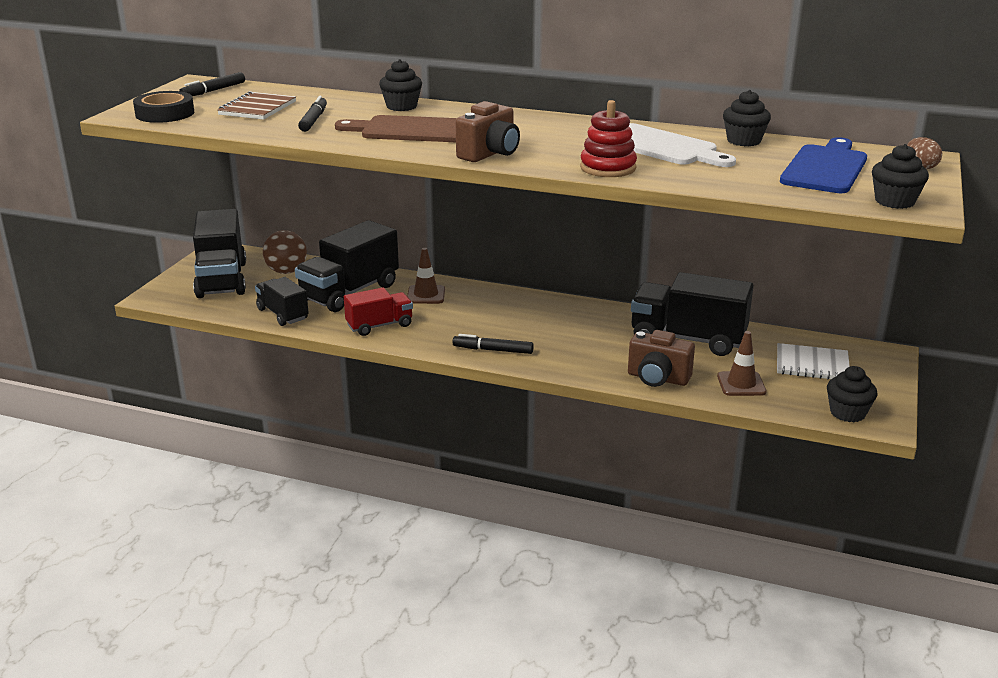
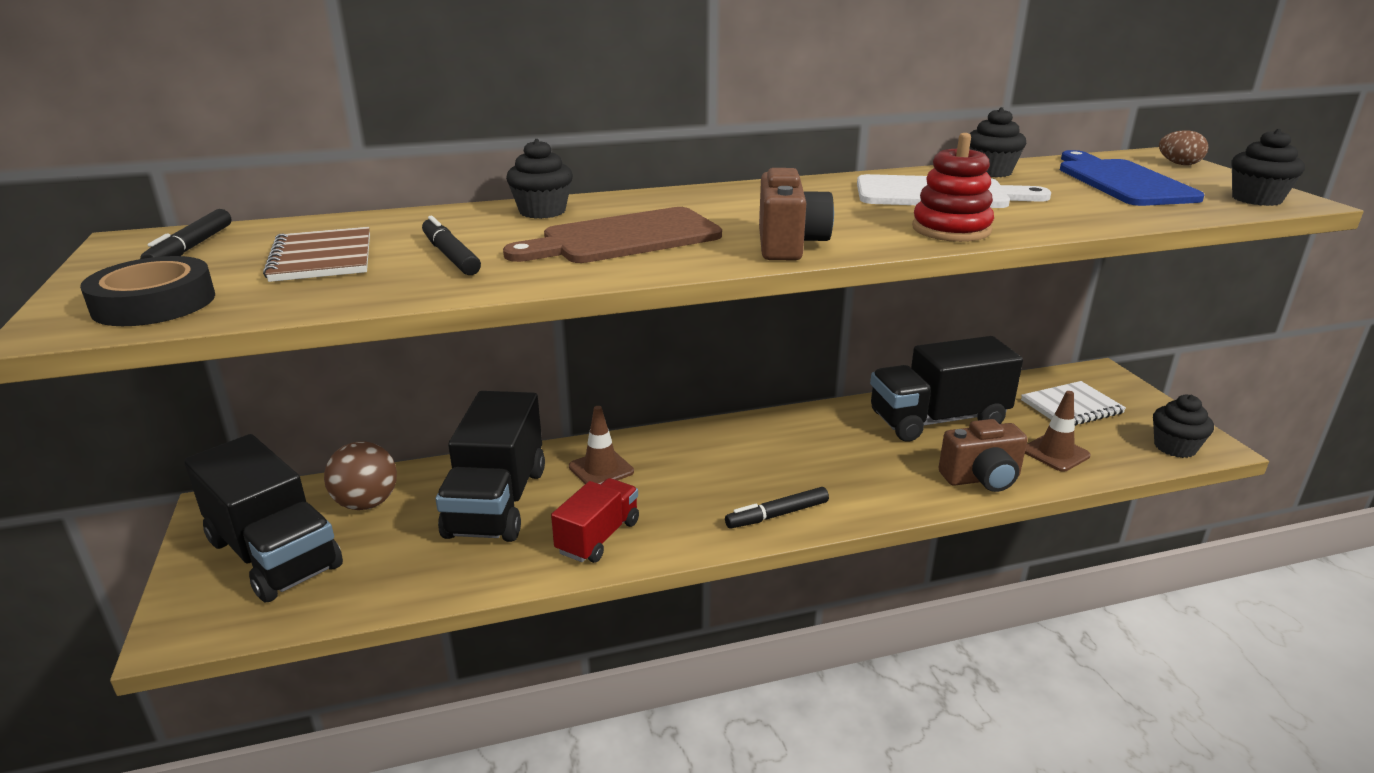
camera: 35 degrees left, 0 degrees up
black truck [255,277,309,326] -> none

